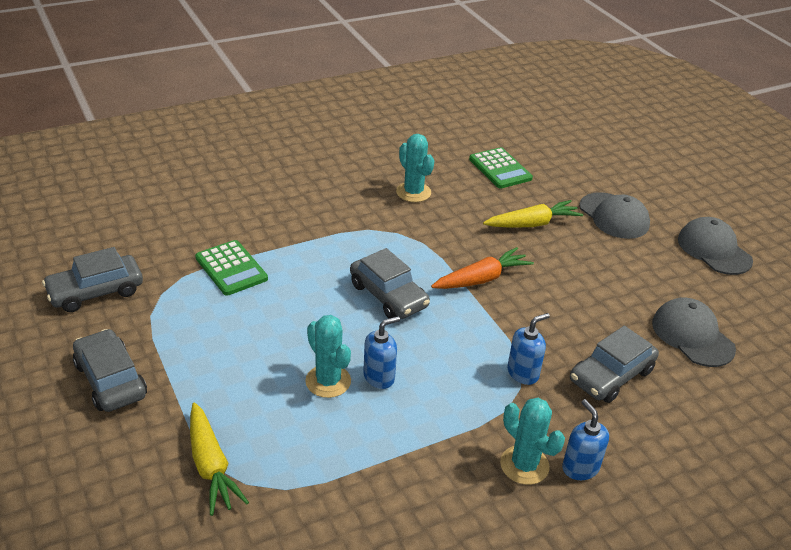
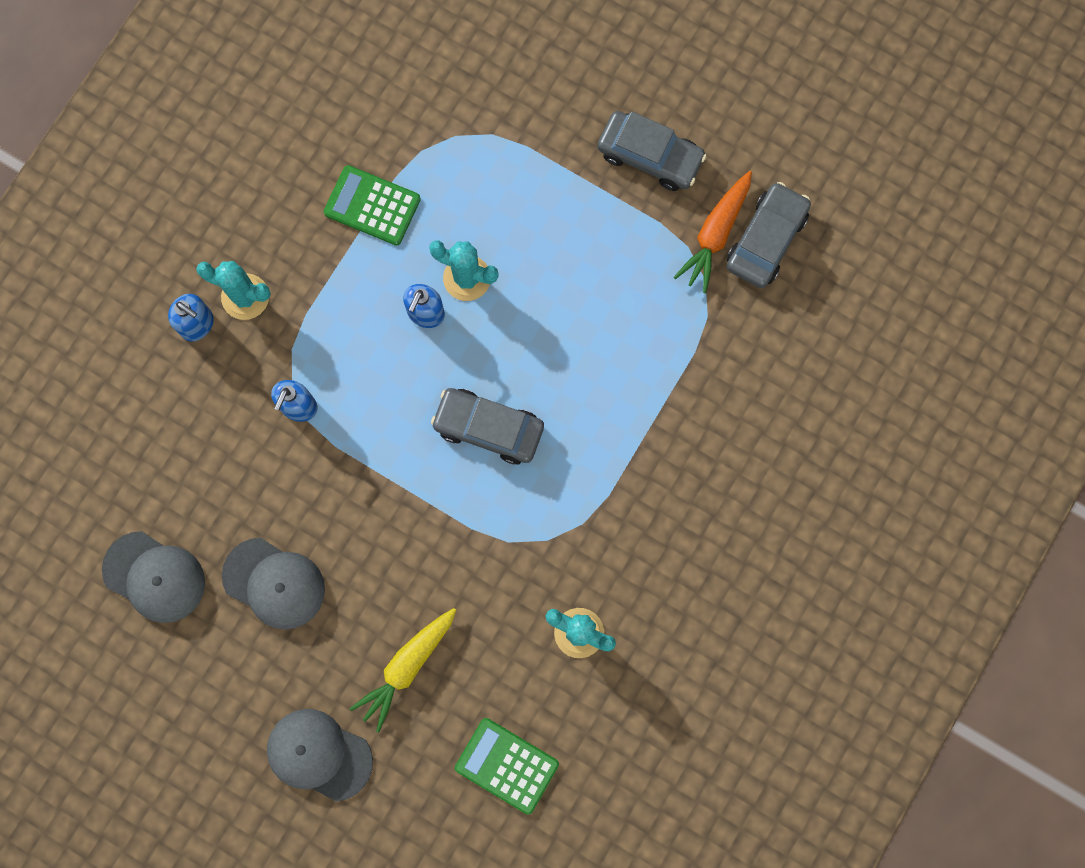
camera: 150 degrees right, 40 degrees up
yellow carrot [190,402,249,516] -> none
green calculator [195,240,268,296] -> green calculator moved to [324,165,421,246]
orange carrot [431,247,534,289] -> orange carrot moved to [674,171,752,293]
grey car [570,326,659,403] -> none
grey cap [678,217,753,275] -> grey cap moved to [222,538,325,630]

